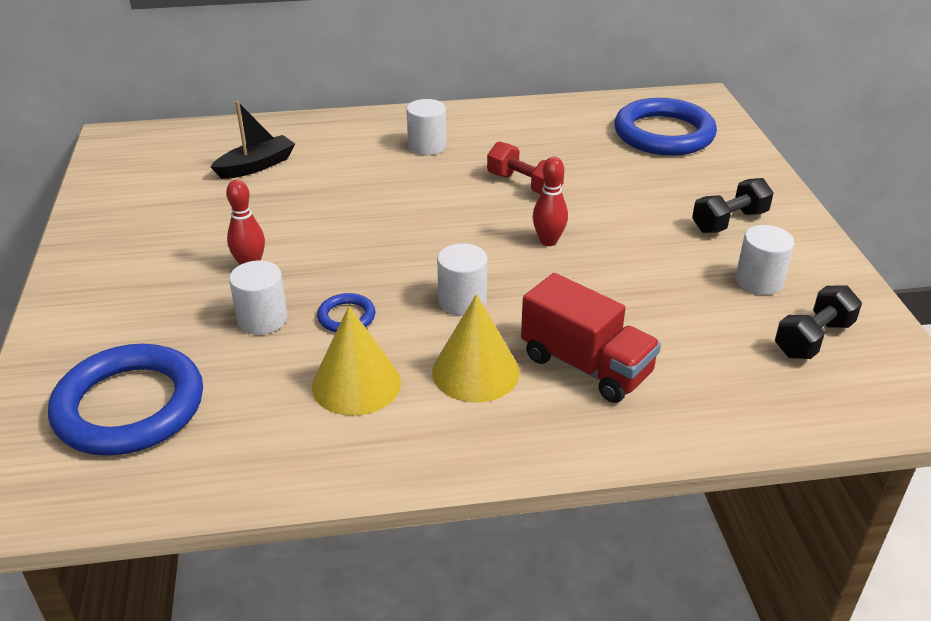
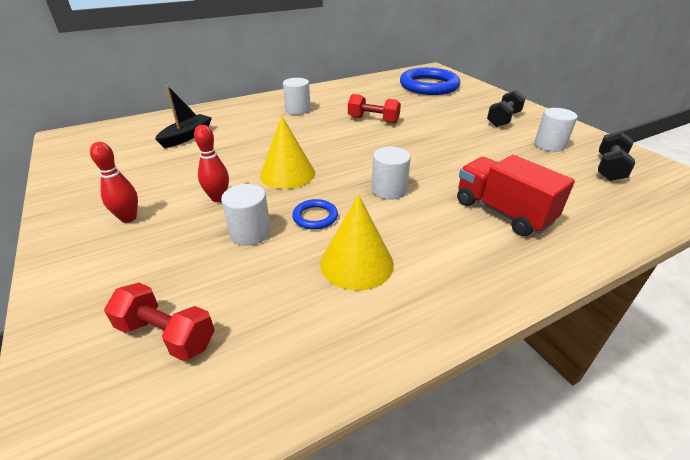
camera: 20 degrees left, 0 degrees up
blue ring [48,344,203,456] -> red dumbbell [104,283,215,361]
yellow cone [432,294,520,403] -> yellow cone moved to [260,115,315,189]
red truck [521,273,661,403] -> red truck turned 150 degrees counterclockwise [457,155,575,236]
red bowling pin [532,157,568,246] -> red bowling pin moved to [90,142,138,223]

